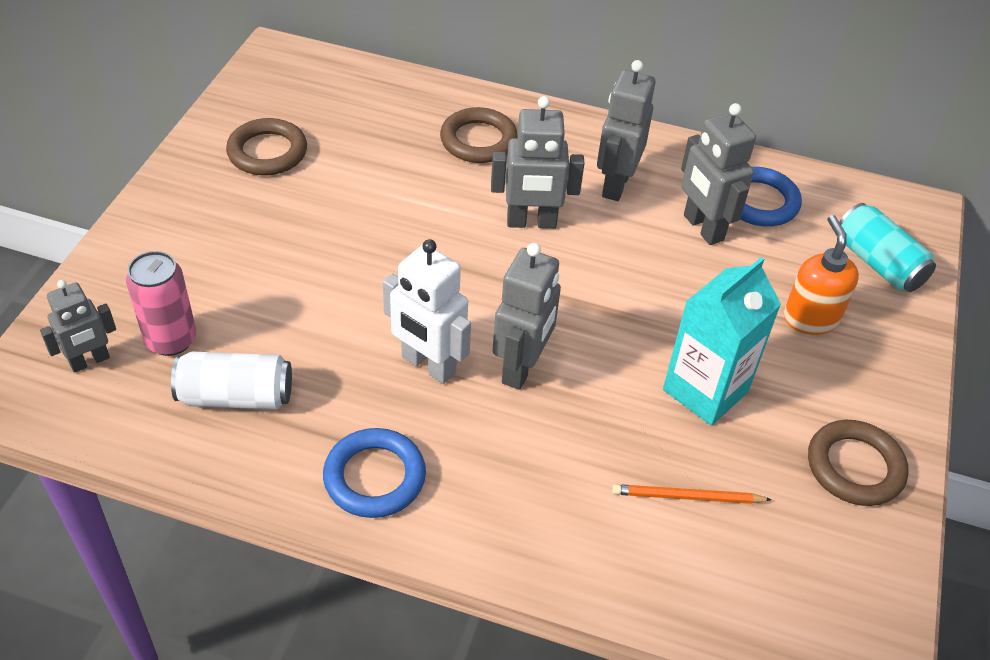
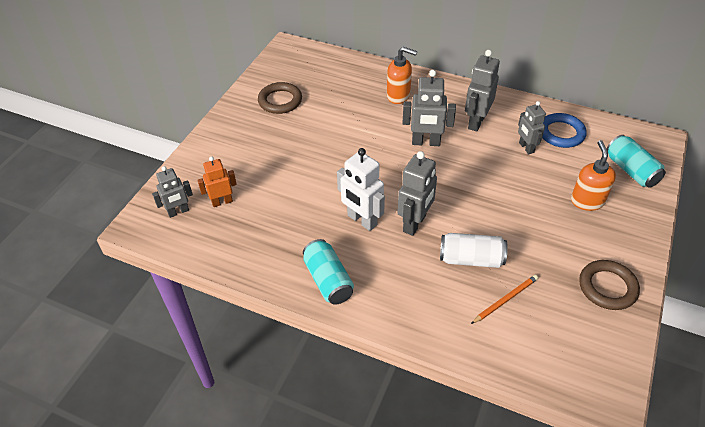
camera: 10 degrees right, 0 degrees up
pink can [126,251,196,356] -> orange robot [197,156,237,207]
white can [171,351,292,410] -> white can moved to [440,233,508,268]
blue ring [323,428,426,518] -> turquoise can [303,239,354,305]
brown ring [440,107,518,163] -> orange soap dispenser [387,47,417,104]
orange pencil [612,484,772,504] -> orange pencil turned 135 degrees clockwise [471,275,538,324]
turquoise carton [663,257,781,426] -> none
grey robot [681,103,756,245] -> grey robot [518,101,546,154], size x0.66

